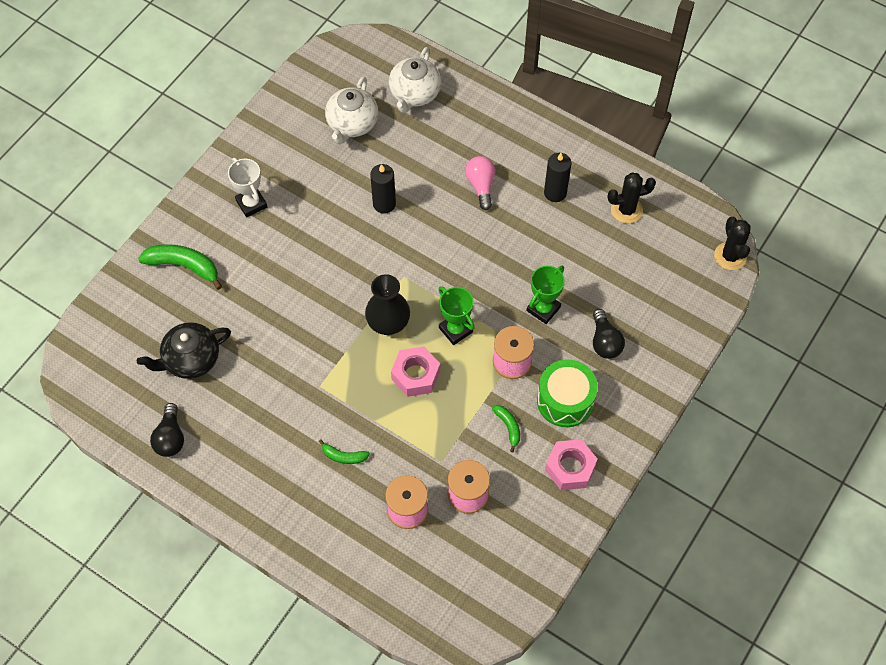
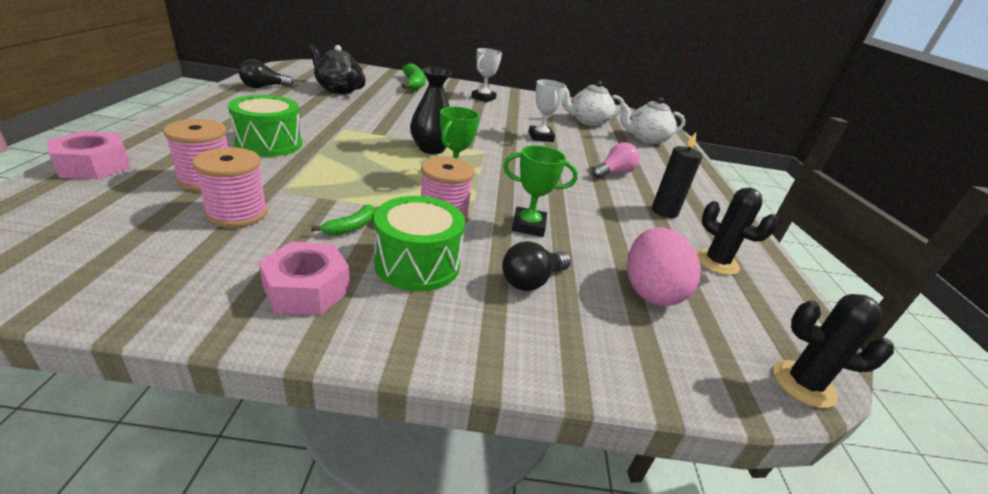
camera: 55 degrees right, 30 degrees down
green banana [318,439,370,464] -> green drum [228,95,302,157]
black candle [370,164,396,214] -> white trophy [529,80,566,142]
pink nut [391,346,440,397] -> pink nut moved to [46,131,131,179]
black cactus [714,217,751,270] -> black cactus turned 60 degrees clockwise [773,294,894,408]
none -> pink egg [627,227,701,306]

